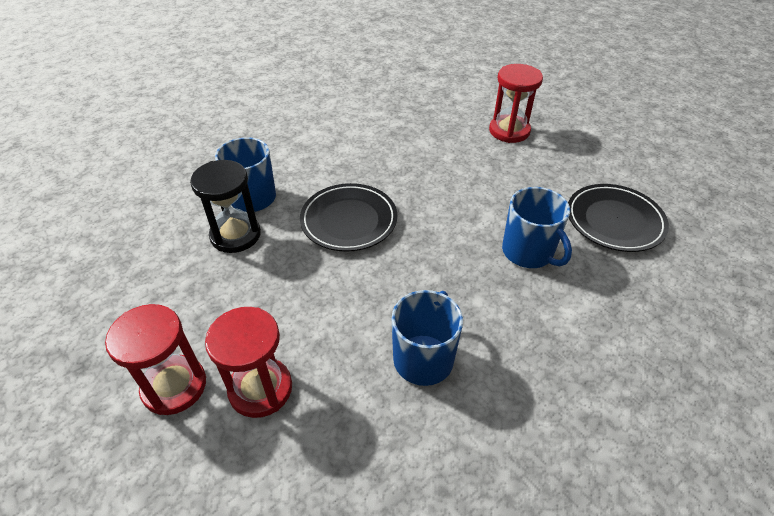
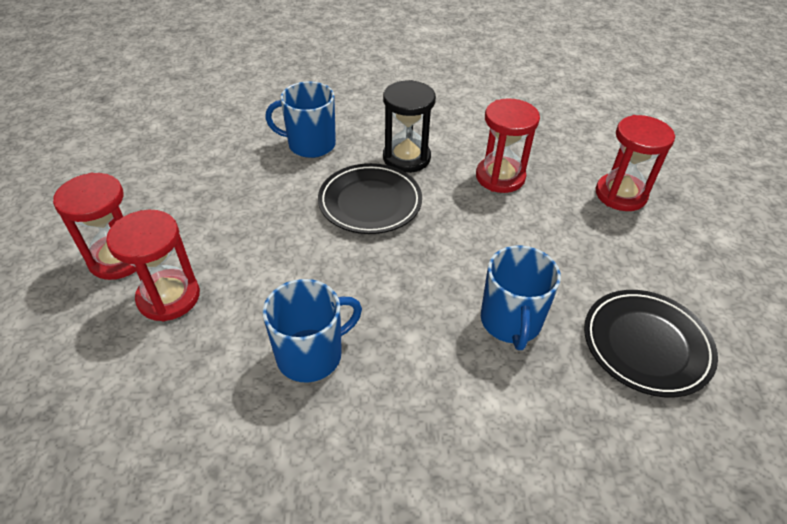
camera: 35 degrees right, 0 degrees up
black hourglass [190,160,261,253] -> black hourglass moved to [383,80,436,173]
none -> red hourglass [476,98,540,193]

